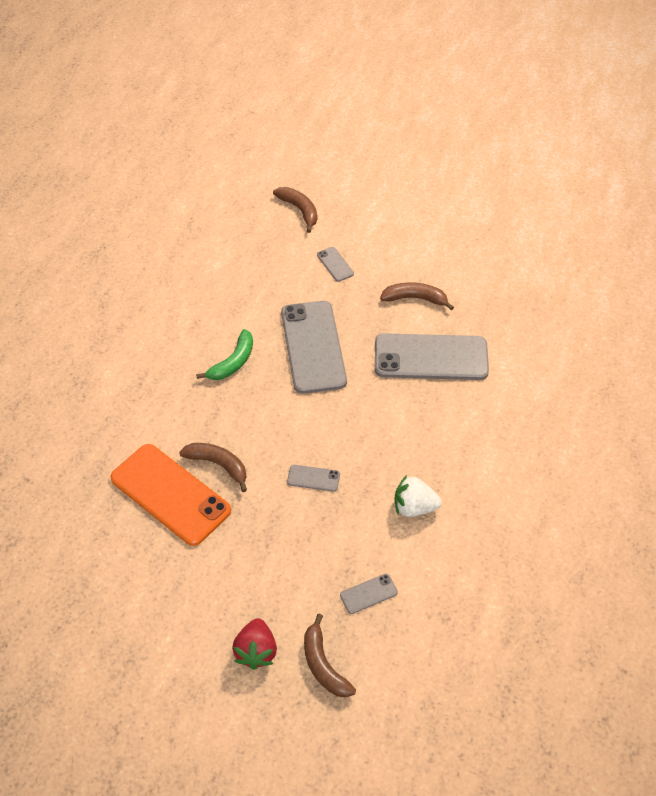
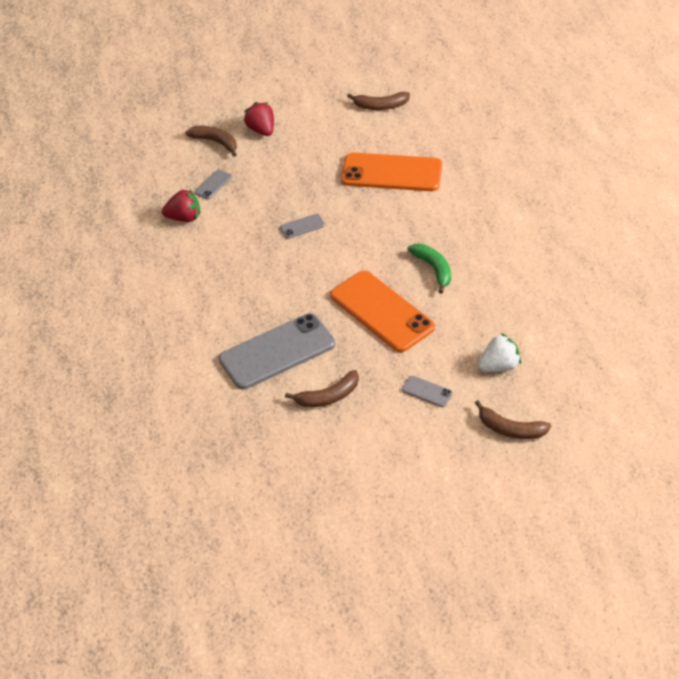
camera: 150 degrees right, 5 degrees down
brown banana [179,443,247,492] -> brown banana moved to [347,92,410,110]
green banana [196,329,253,380] -> green banana turned 150 degrees clockwise [407,244,451,294]
grey phone [281,301,347,394] -> orange phone [330,271,435,352]
white strawberry [394,475,442,517] -> white strawberry moved to [478,333,521,372]
none -> red strawberry [162,188,200,222]

